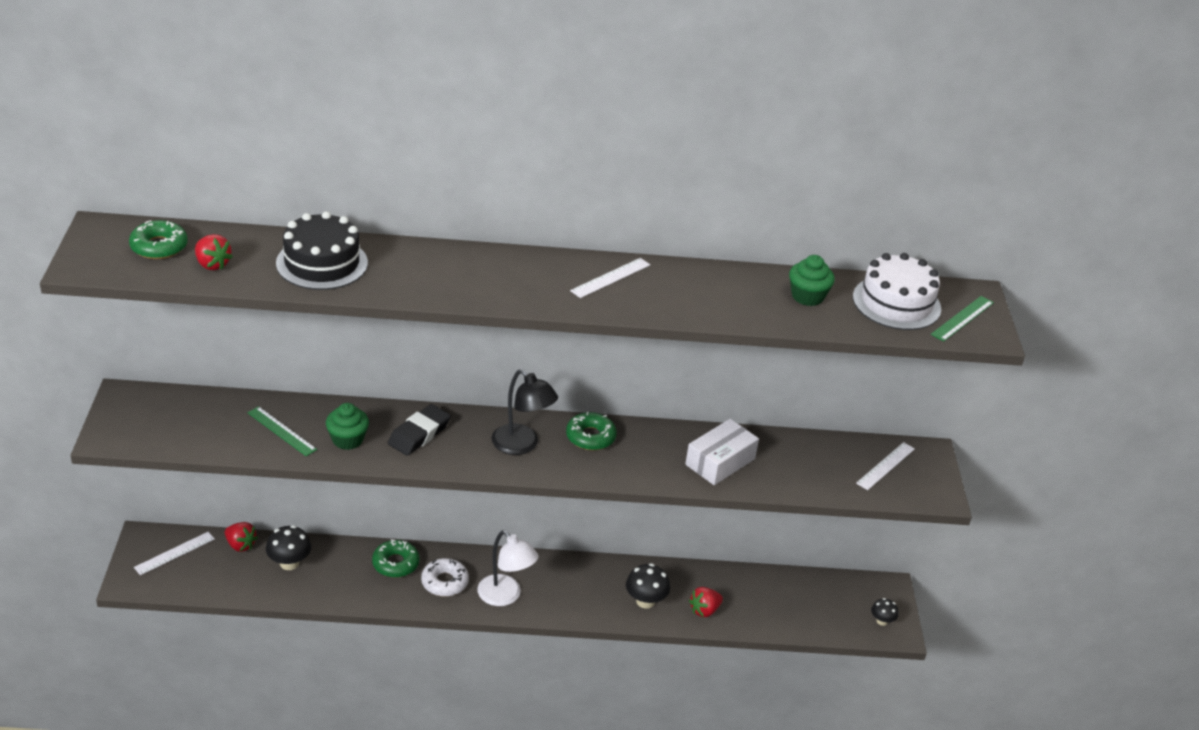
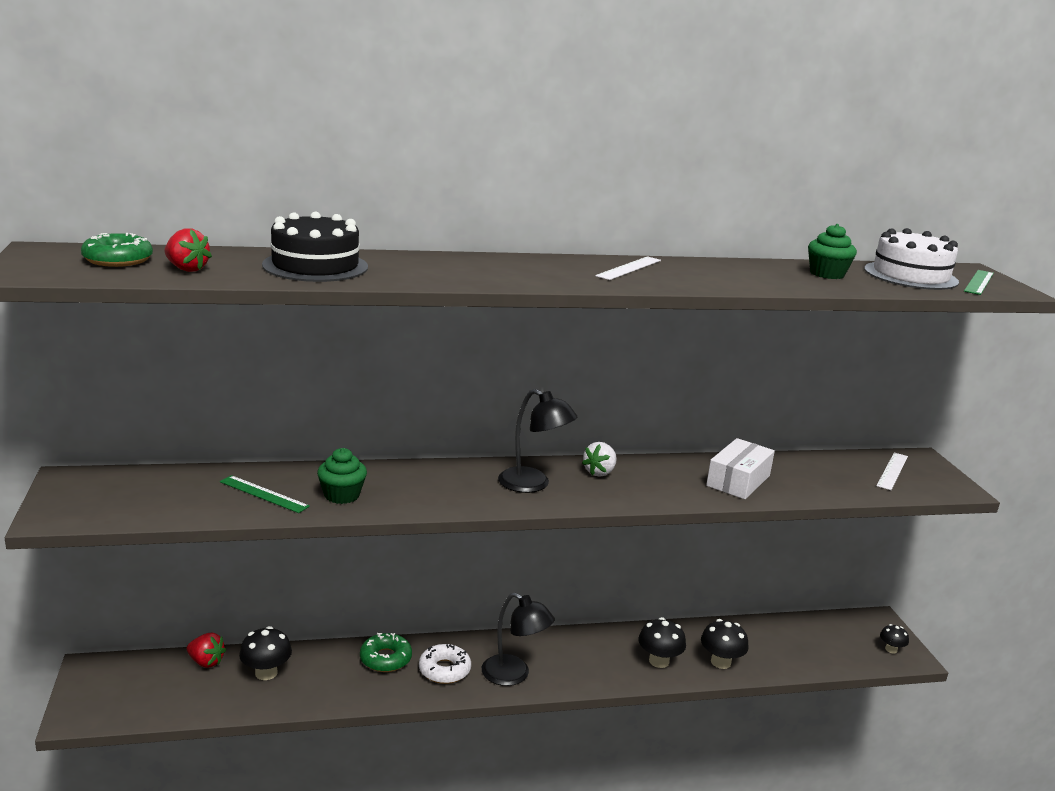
camera: 10 degrees left, 15 degrees down
white ruler [134,532,215,575] -> none
black eraser [388,404,451,456] -> none
white lamp [477,530,539,606] -> black lamp [482,593,555,686]
green donut [566,412,617,451] -> white strawberry [582,442,617,477]
red strawberry [689,587,723,617] -> black mushroom [701,619,749,669]

